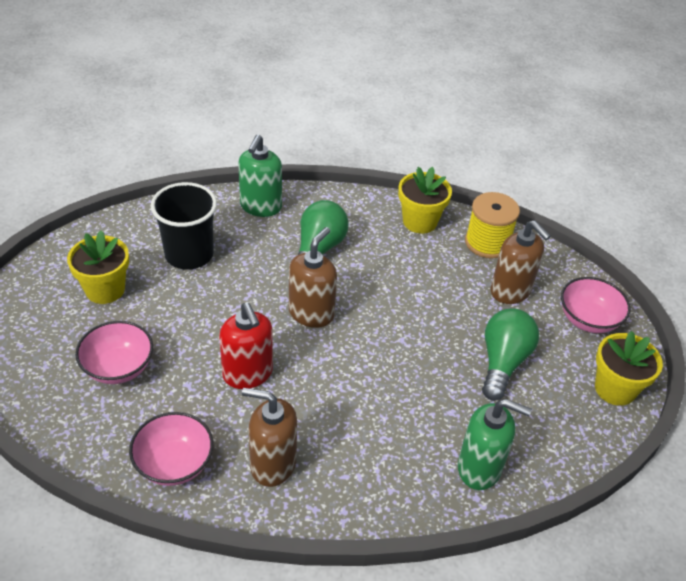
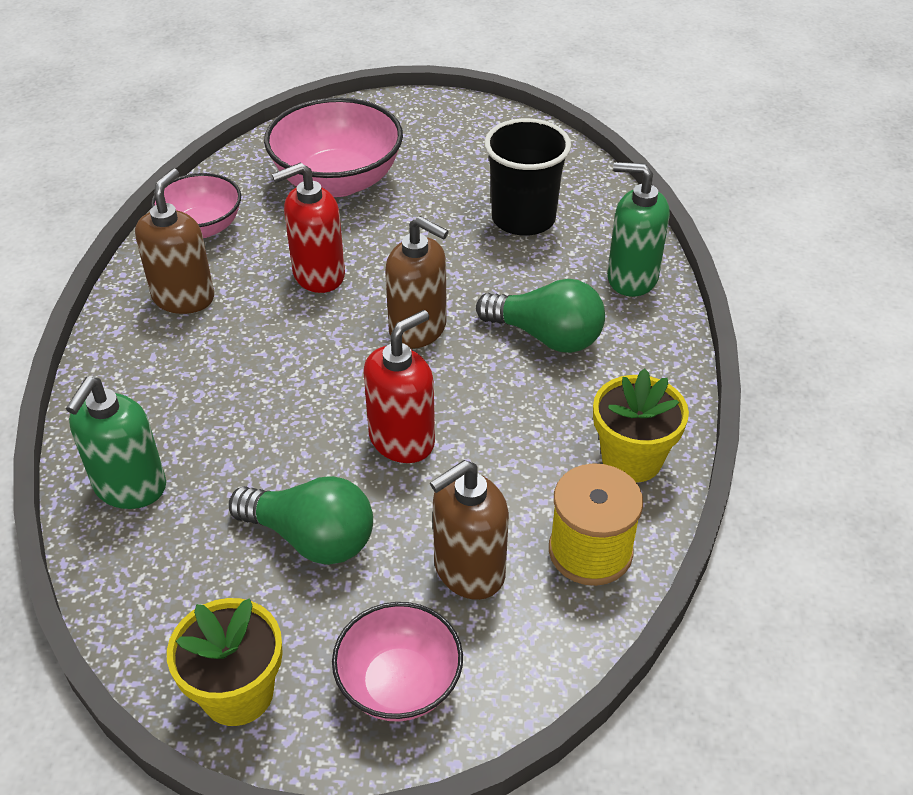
camera: 95 degrees right, 0 degrees up
yellow flower pot [67,230,129,304] -> none
pink bowl [75,321,153,384] -> pink bowl [264,97,403,197], size x1.61
none -> red soap dispenser [363,310,435,463]

